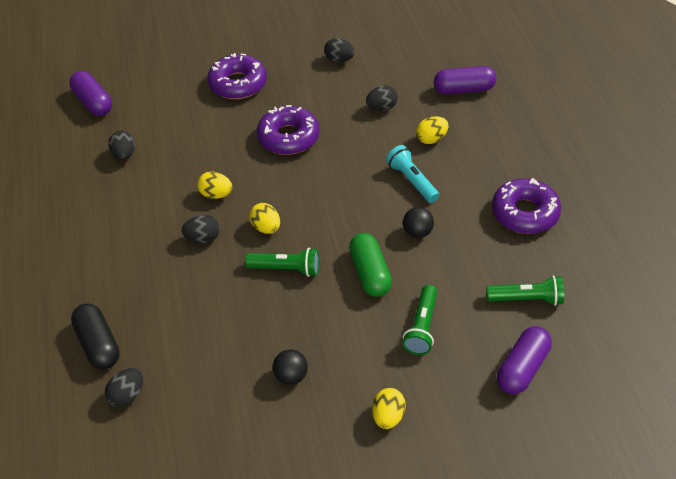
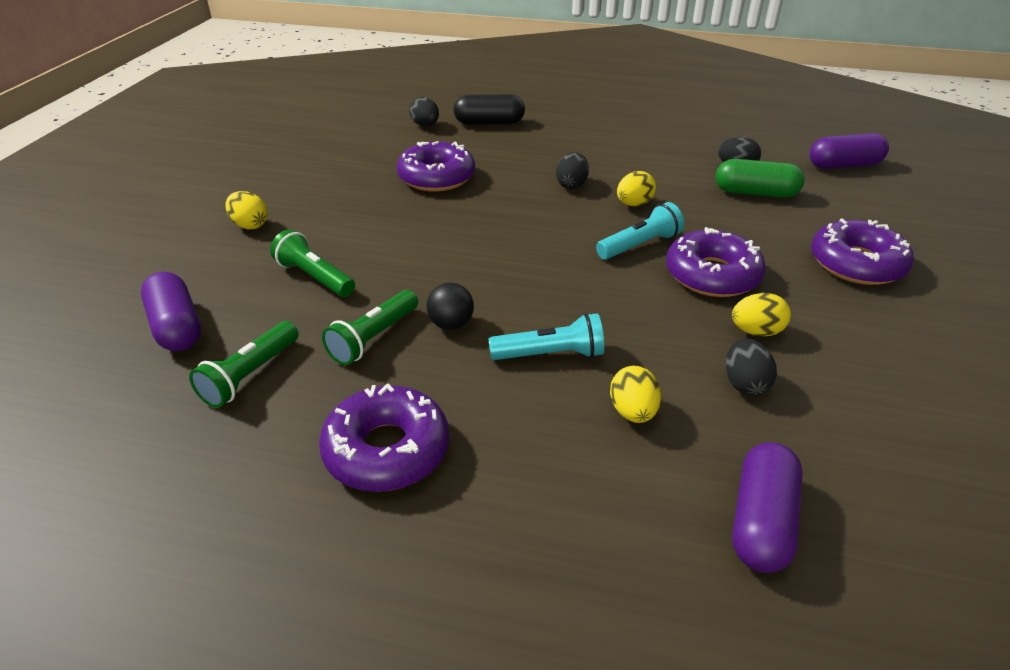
camera: 115 degrees right, 10 degrees down
green flashlight [245,248,319,277] -> green flashlight moved to [322,290,418,365]
yellow egg [249,203,280,234] -> yellow egg moved to [732,293,791,336]
black ball [273,349,308,385] -> none
black egg [324,38,355,62] -> none
green capsule [349,233,392,297] -> green capsule moved to [716,159,805,198]
none -> purple donut [397,141,475,192]
none -> turquoise flashlight [596,202,684,259]

